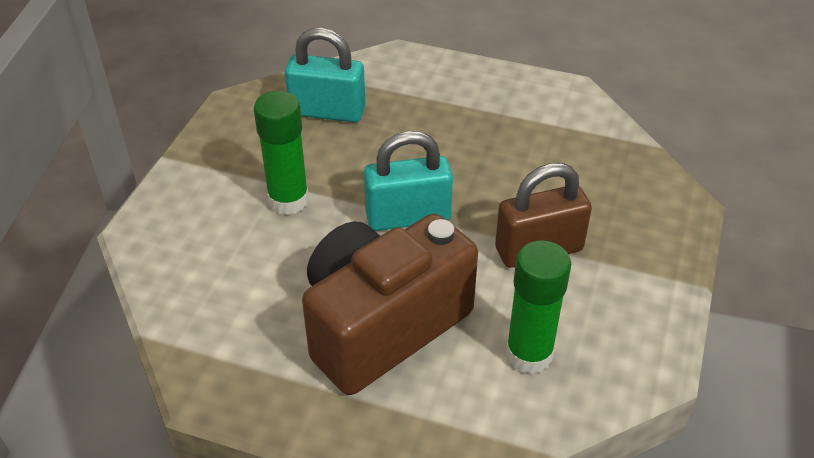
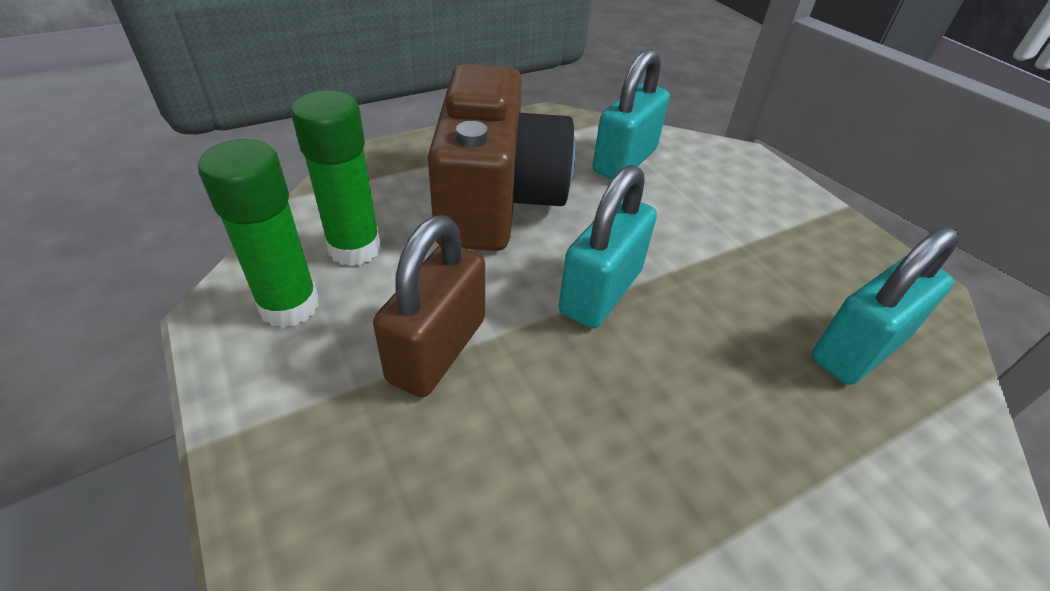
camera: 130 degrees right, 0 degrees up
green glue stick [254,91,309,215] -> green glue stick moved to [198,139,319,328]
none -> turquoise padlock [592,48,670,179]

